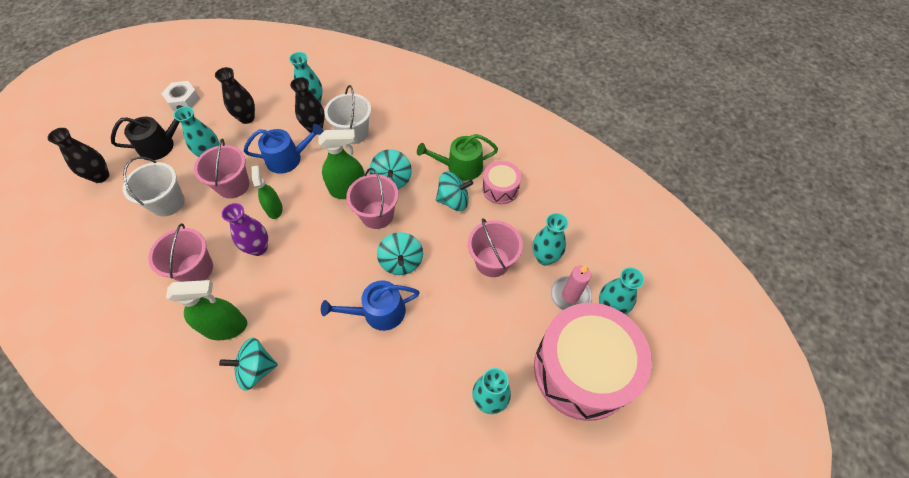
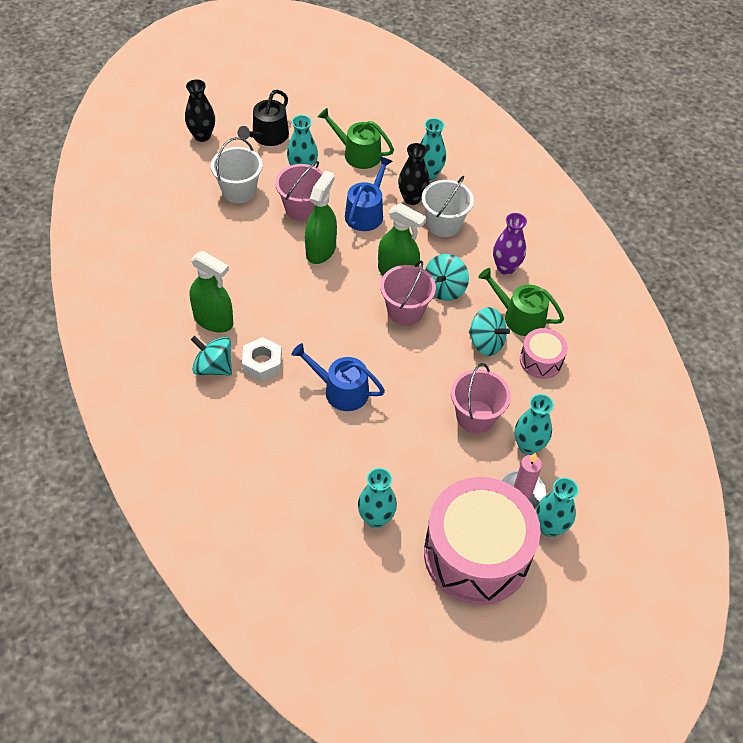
camera: 35 degrees right, 5 degrees down
black watering can [111,105,184,161] -> black watering can turned 105 degrees clockwise [238,90,289,146]
pink bucket [148,223,213,282] -> none
white nut [161,81,200,111] -> white nut moved to [242,337,282,381]
black vase [215,67,255,124] -> green watering can [318,108,394,169]
purple vase [222,203,268,256] -> purple vase moved to [493,213,527,275]
blue watering can [244,124,323,174] -> blue watering can turned 90 degrees counterclockwise [345,156,393,231]
green spray bottle [252,166,283,219] -> green spray bottle [305,171,337,264], size x1.54
turquoise spinning top [377,232,423,275] -> none

